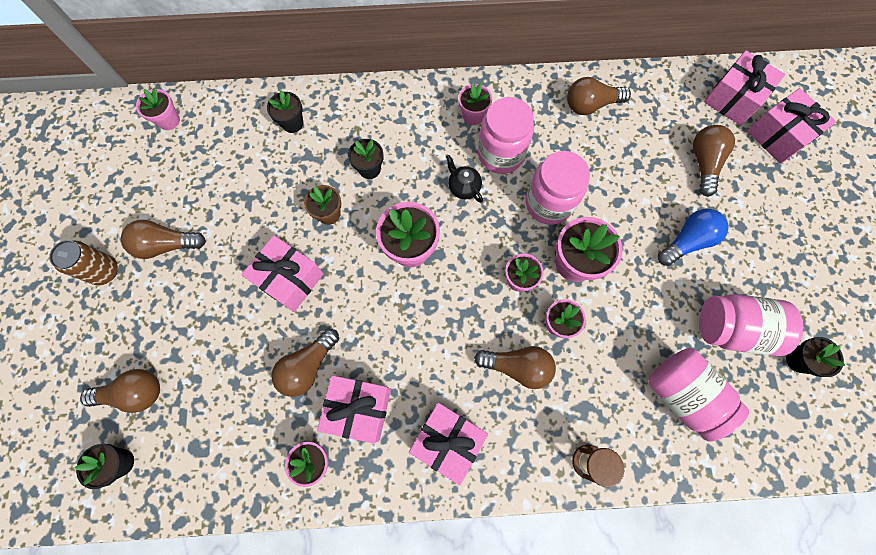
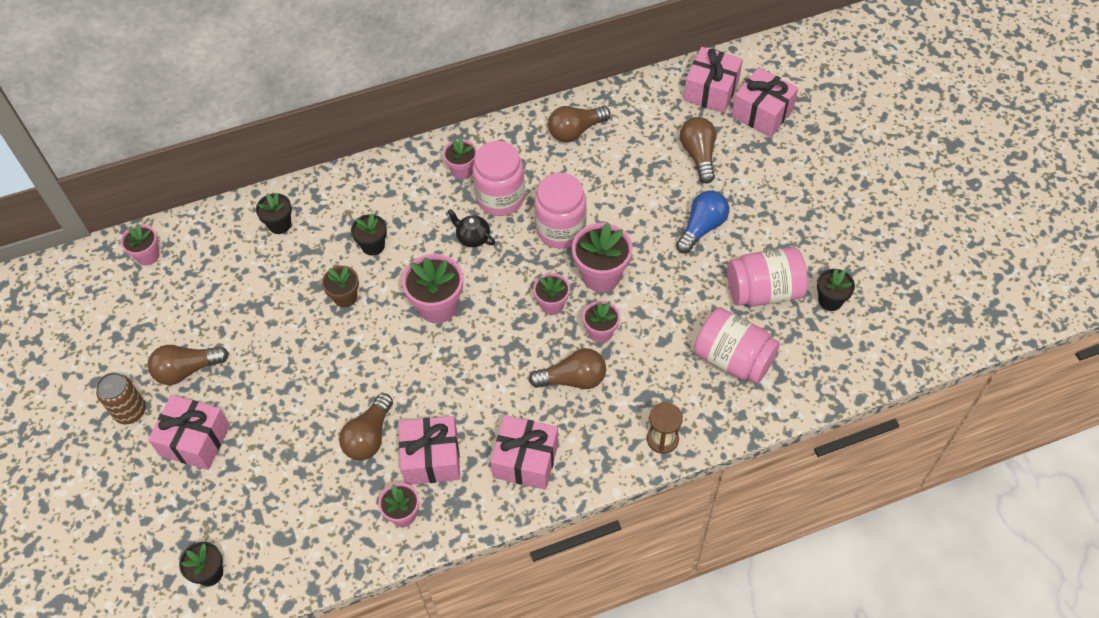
camera: 15 degrees left, 15 degrees down
brown light bulb [80,369,160,413] -> none
pink gift [241,235,324,312] -> pink gift moved to [148,395,230,470]

